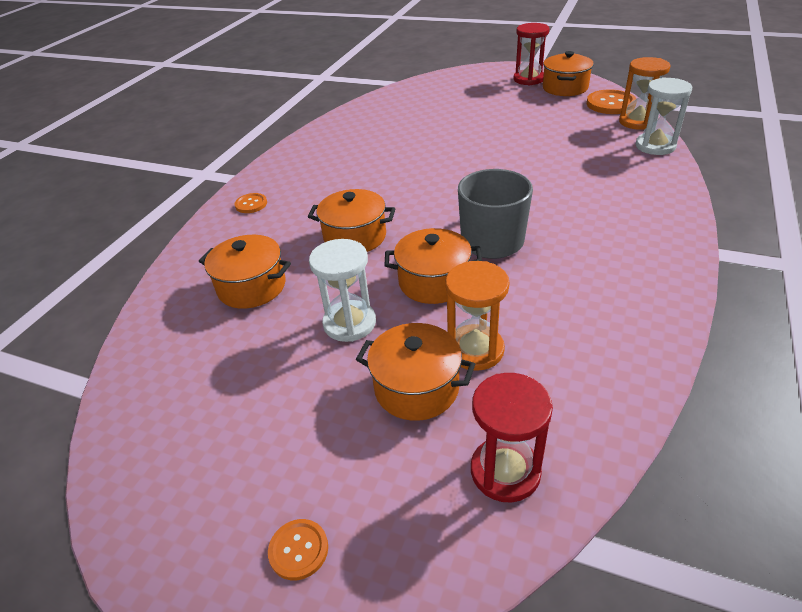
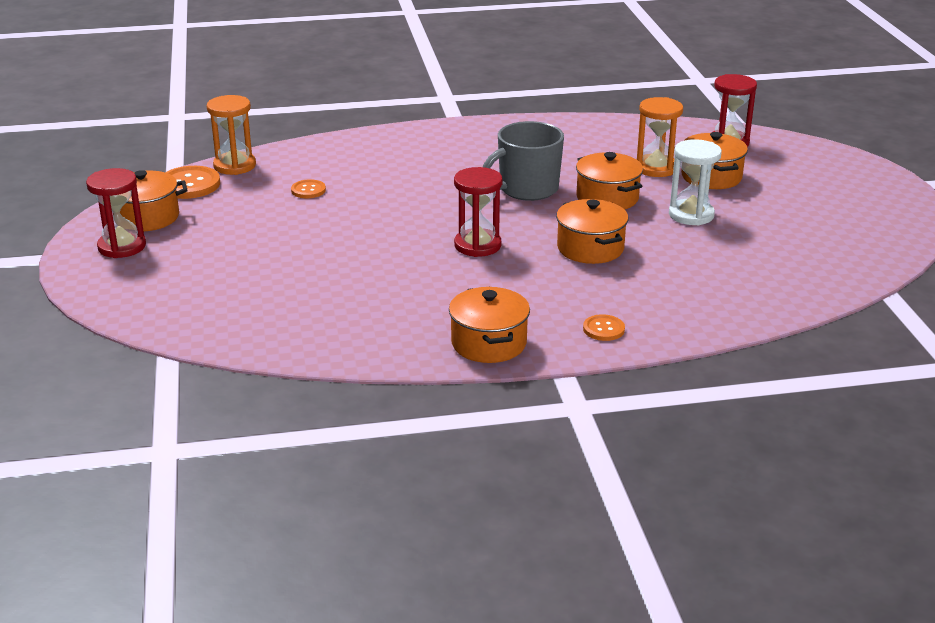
camera: 125 degrees left, 10 degrees down
orange pot [199,235,291,309] -> orange pot moved to [449,287,530,363]
orange button [268,519,328,580] -> orange button moved to [291,179,326,198]
white hourglass [636,77,692,155] -> none
none -> red hourglass [454,167,502,257]

